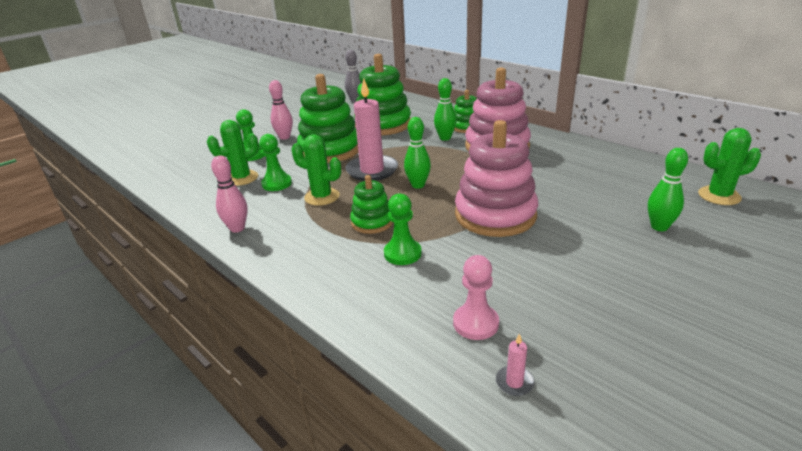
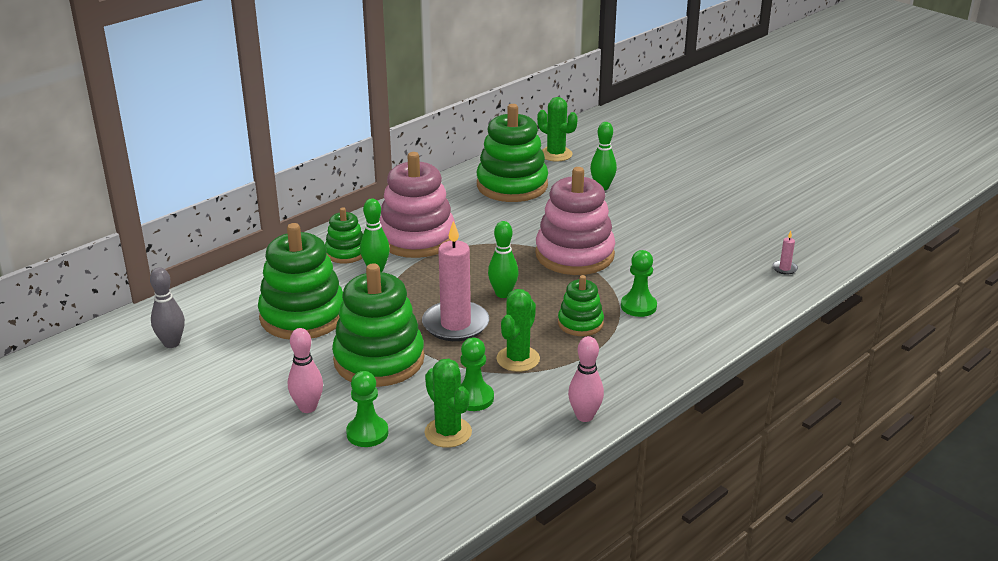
camera: 90 degrees left, 0 degrees up
pink pawn [453,255,499,340] -> none
green cactus [698,128,761,205] -> green cactus turned 45 degrees counterclockwise [537,97,578,161]
none -> green stacking toy [476,104,548,202]

